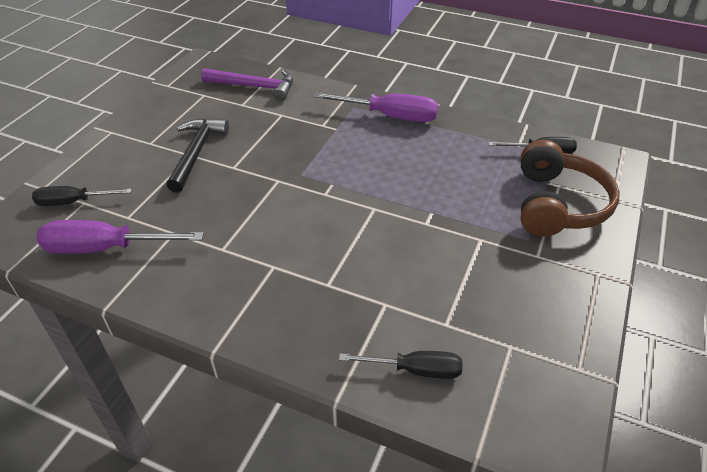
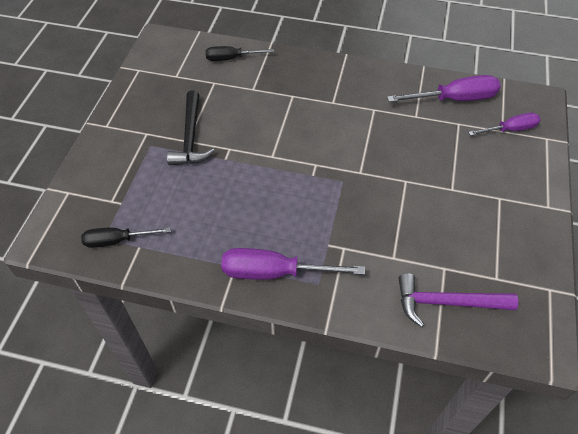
camera: 170 degrees right, 10 degrees up
black screwdriver [32,186,132,206] -> purple screwdriver [468,113,540,136]
black hammer [166,118,229,193] -> black hammer moved to [167,90,215,166]
brown headphones [521,140,620,237] -> none

